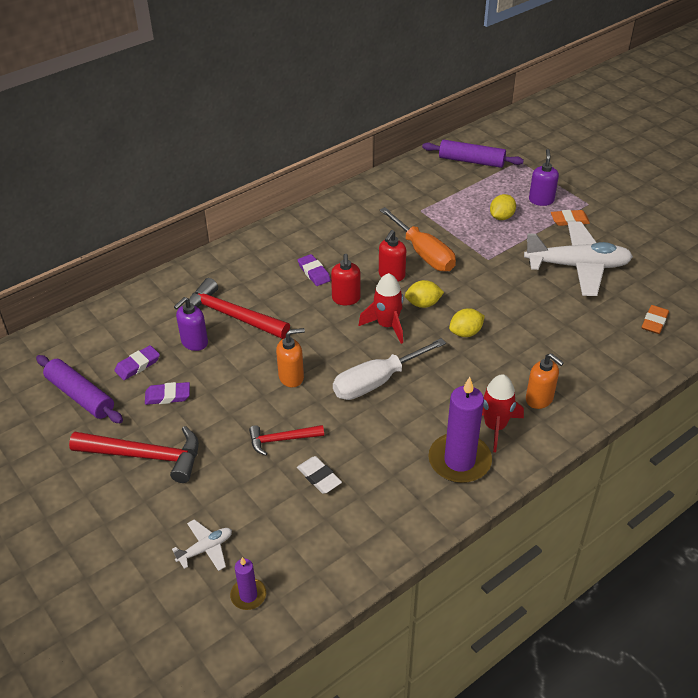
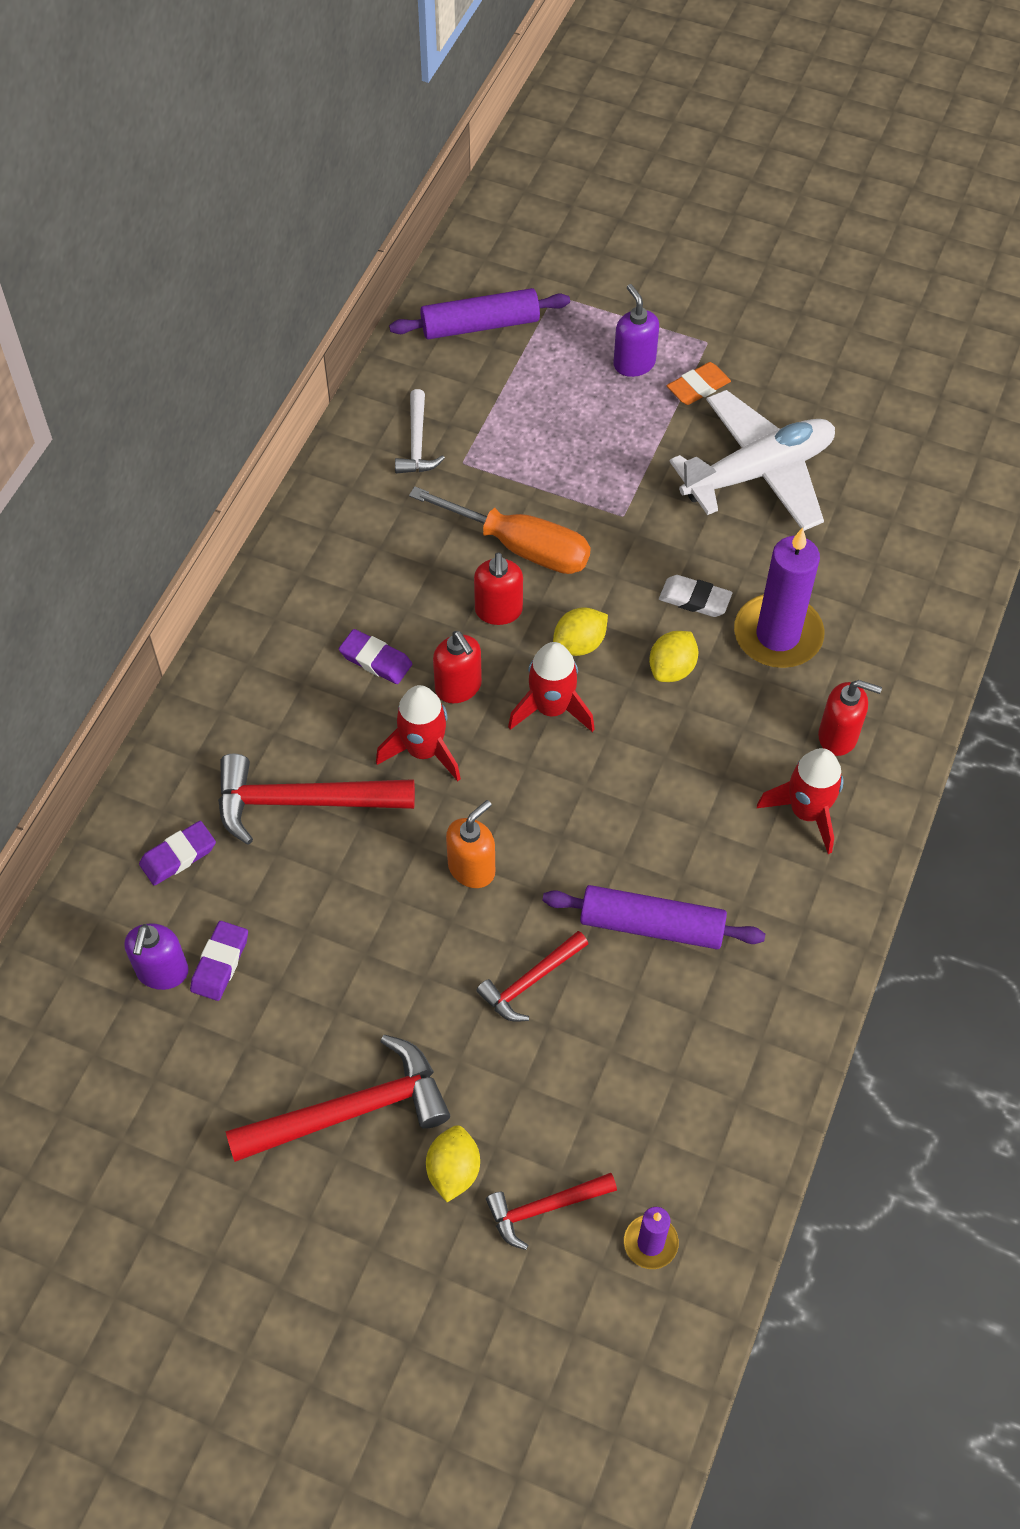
camera: 30 degrees left, 15 degrees up
purple rolling pin [36,355,123,423] -> purple rolling pin moved to [542,885,765,949]
purple eraser [145,382,190,405] -> purple eraser moved to [139,821,216,886]
white plane [172,519,232,571] -> red hammer [486,1173,617,1250]
purple soap dispenser [174,297,208,351] -> purple soap dispenser moved to [124,923,189,990]
white eraser [297,456,342,494] -> white eraser moved to [659,575,733,617]
white screwdriver [333,338,446,400] -> none
purple candle [428,377,492,483] -> purple candle moved to [734,528,824,668]
yellow lemon [490,194,516,220] -> yellow lemon moved to [426,1125,480,1202]
orange soap dispenser [526,353,564,409] -> red soap dispenser [818,680,882,756]
orange eraser [642,305,669,334] -> none
none -> red rocket [376,685,461,781]
none -> white hammer [395,389,445,474]

